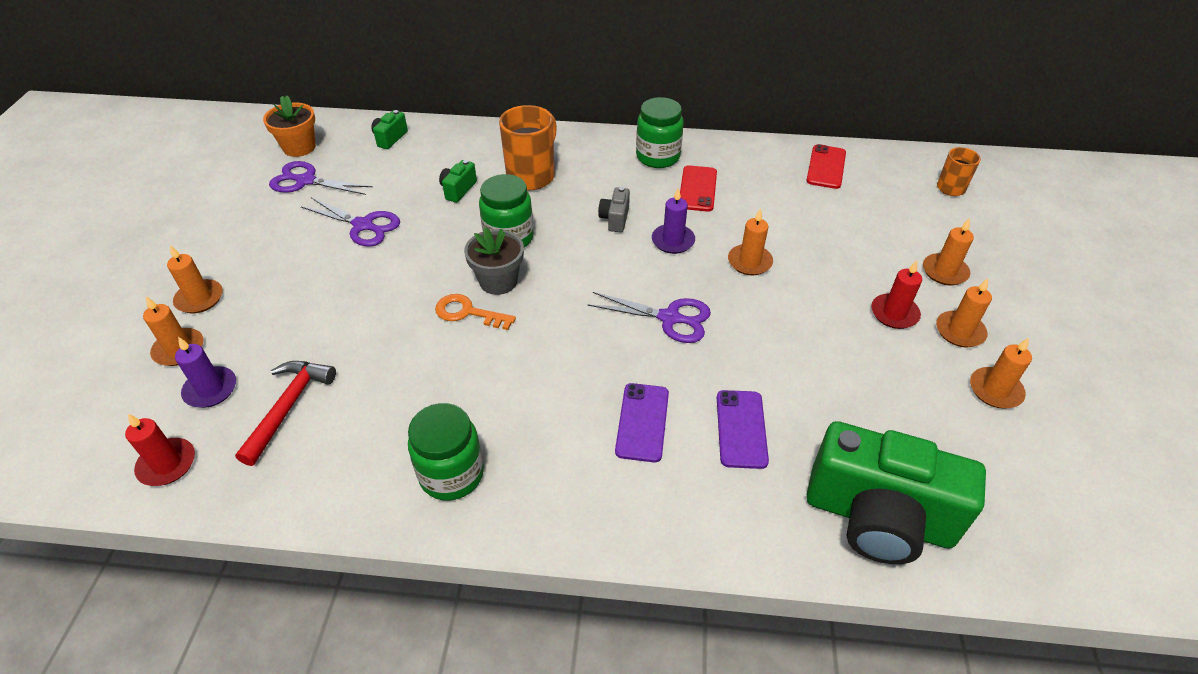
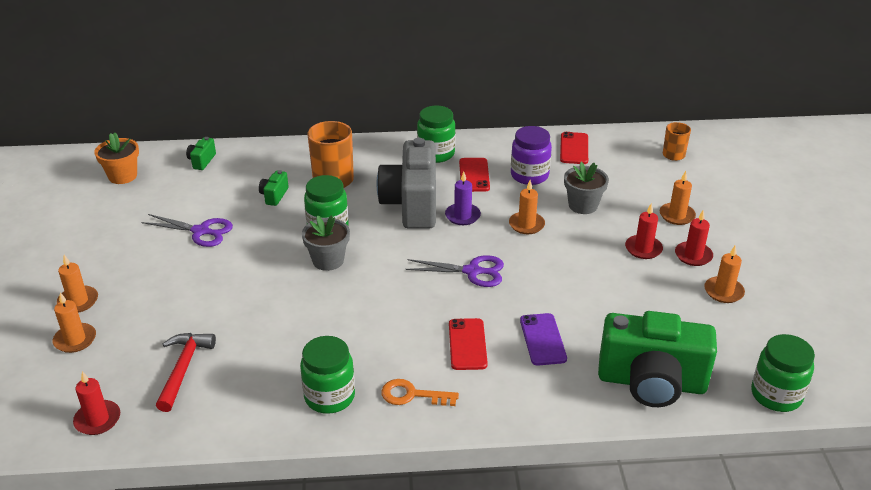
camera: 10 degrees left, 10 degrees down
purple candle [175,337,236,408] -> none
purple scissors [269,161,373,195] -> none
orange key [435,294,516,330] -> orange key moved to [381,379,459,406]
grey camera [598,187,630,232] -> grey camera [377,138,436,229], size x2.49
purple phone [615,383,669,462] -> red phone [449,318,488,370]
orange candle [936,278,992,347] -> red candle [675,210,713,266]
none -> purple jar [511,126,552,185]
none -> grey flower pot [564,162,609,214]
none -> green jar [751,334,815,412]

